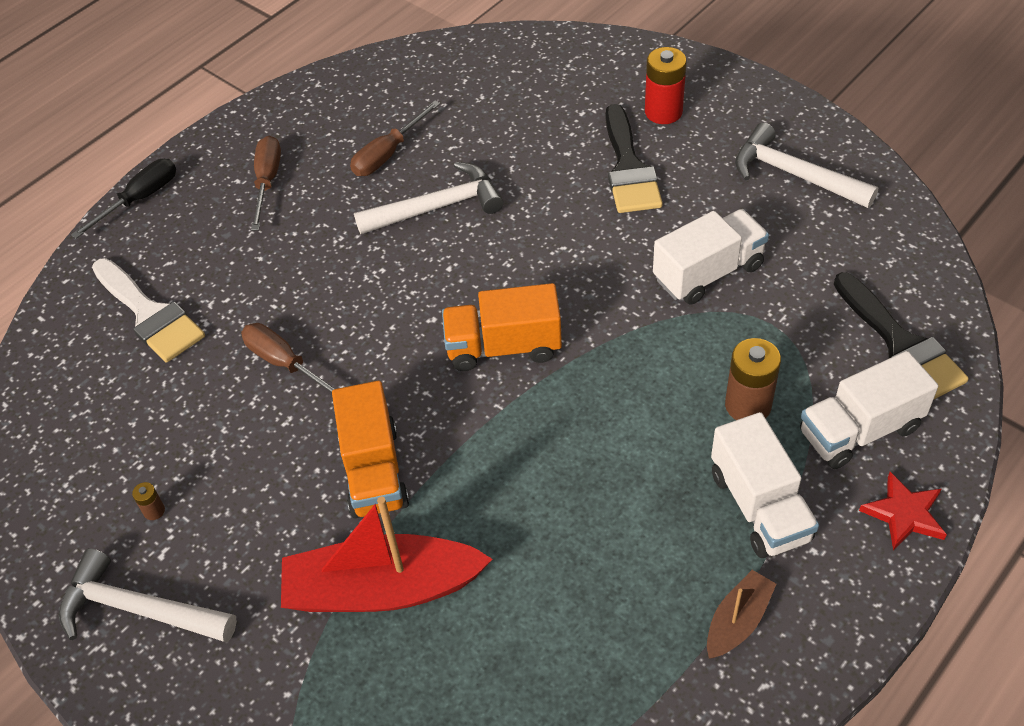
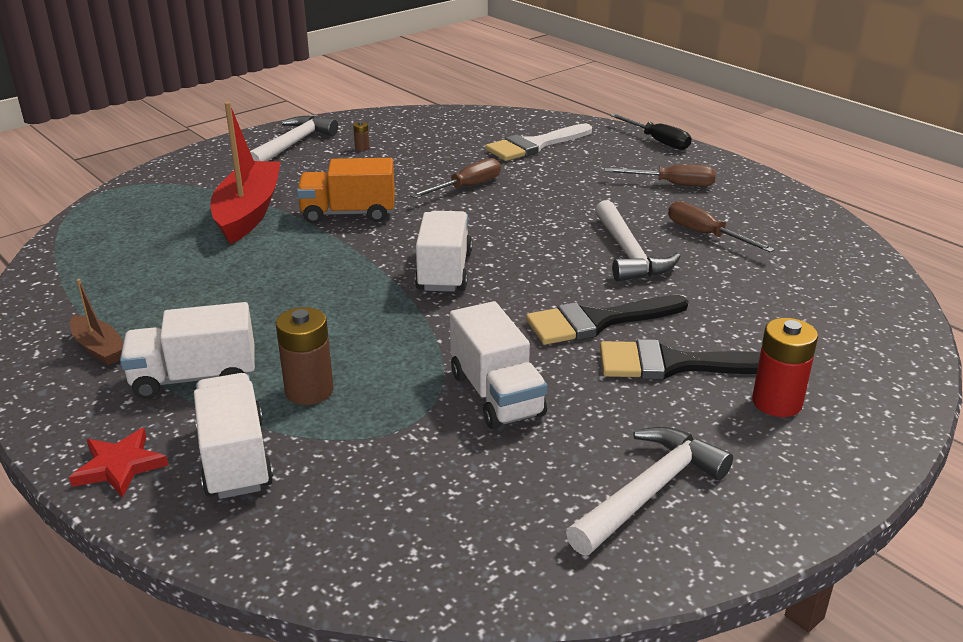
camera: 95 degrees right, 20 degrees down
orange truck [442,283,562,371] -> white truck [415,211,472,292]
black brush [834,272,969,399] -> black brush moved to [526,295,688,345]

